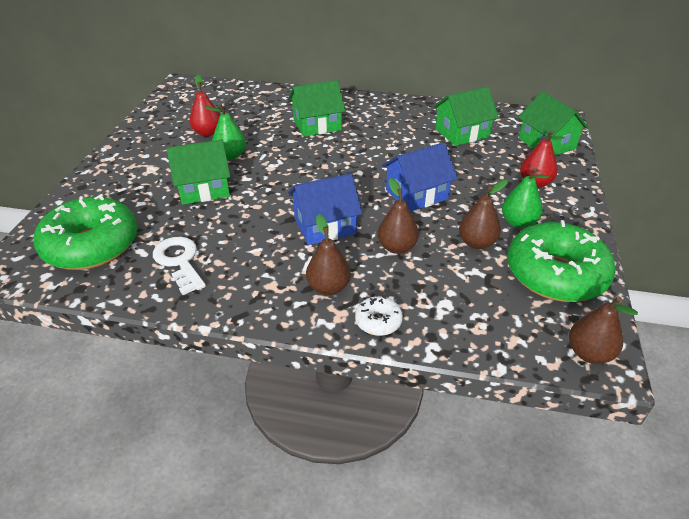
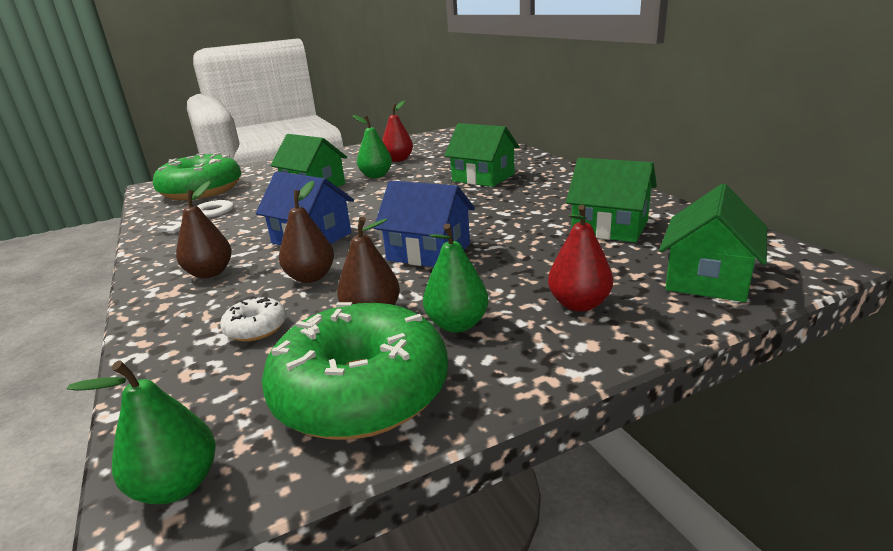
camera: 55 degrees right, 15 degrees down
white donut [355,296,403,336] -> white donut moved to [220,296,287,342]
brown pear [569,296,638,364] -> green pear [67,361,216,504]

